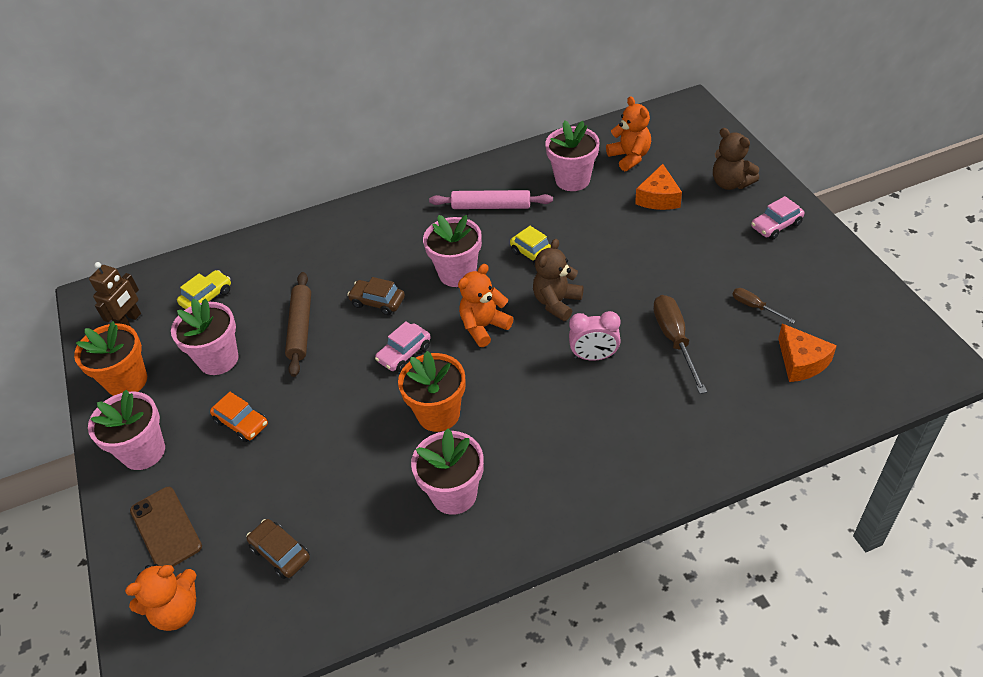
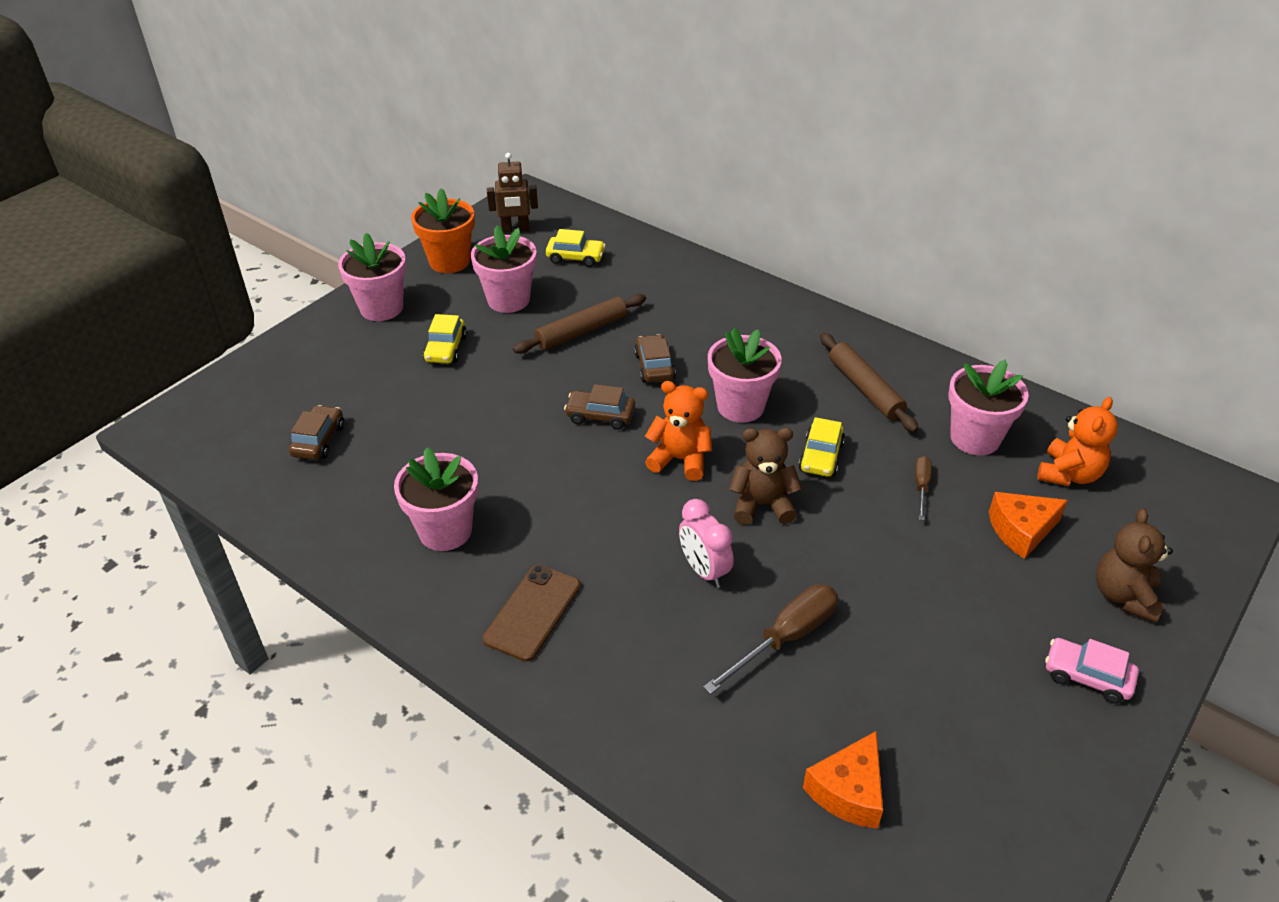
camera: 55 degrees right, 5 degrees down
orange teddy bear [125,564,196,631] -> none
brown phone [130,487,202,567] -> brown phone moved to [483,565,581,662]
orange car [210,392,268,442] -> yellow car [423,314,467,363]
pink car [375,321,431,372] -> brown car [564,384,635,430]
orange flower pot [398,351,466,432] -> none
pink rolling pin [429,190,553,209] -> brown rolling pin [820,333,919,433]
brown screwdriver [732,288,795,323] -> brown screwdriver moved to [915,456,932,520]

